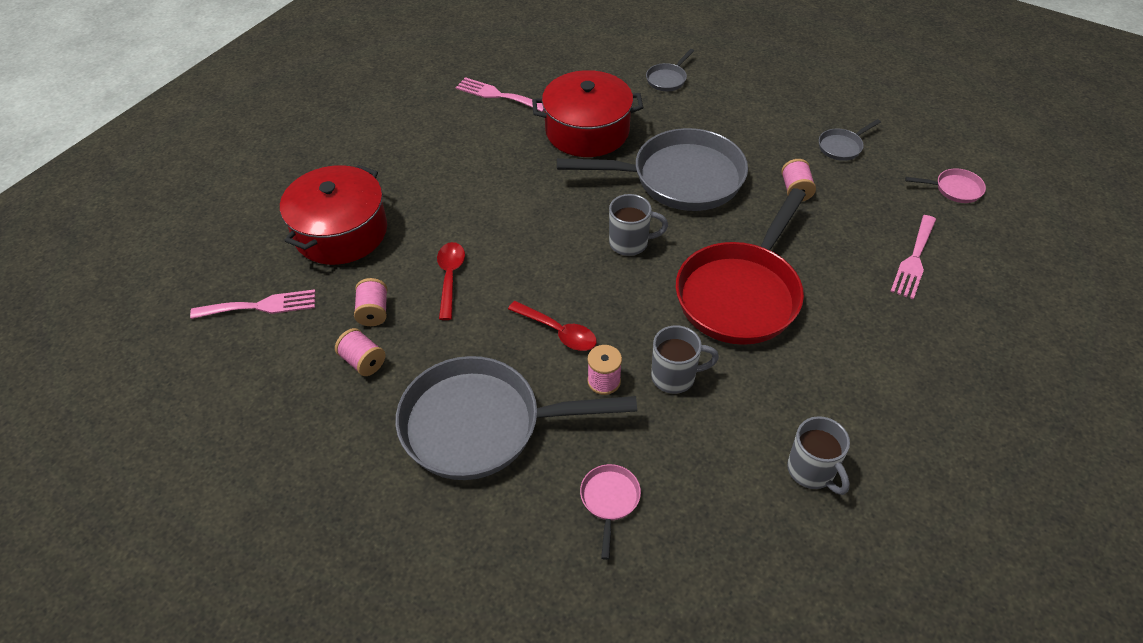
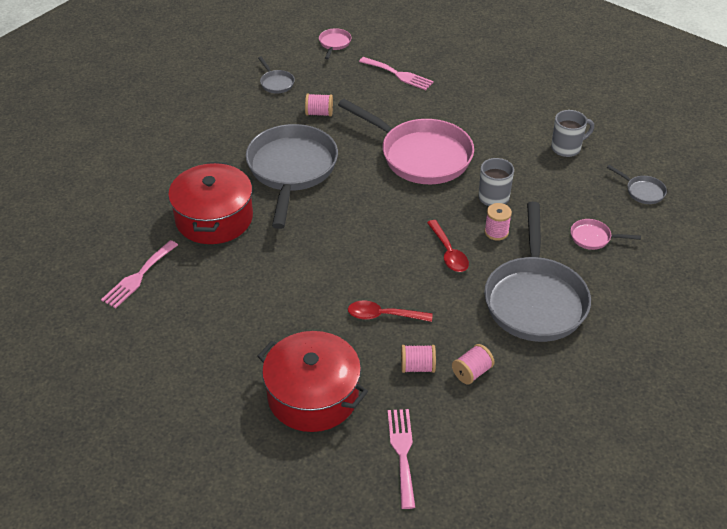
camera: 85 degrees left, 5 degrees down
red spoon [508,301,597,351] -> red spoon turned 120 degrees clockwise [427,220,469,272]
grey mug [609,194,668,256] -> none
grey pan [646,49,694,91] -> grey pan moved to [607,165,667,204]
red pan [676,188,806,345] -> pink pan [338,99,474,184]

